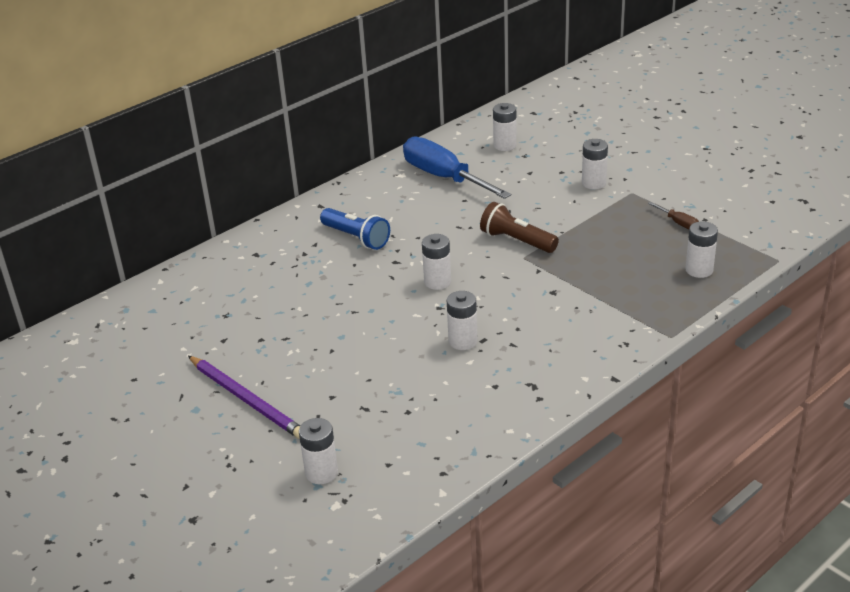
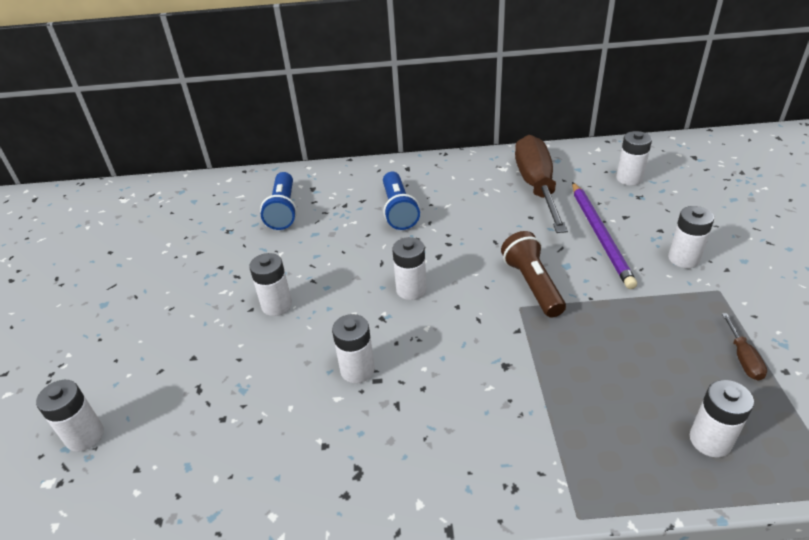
camera: 40 degrees right, 5 degrees up
purple pencil [188,356,300,439] -> purple pencil moved to [572,182,637,289]
blue screwdriver [403,137,511,199] -> brown screwdriver [515,135,568,233]
none -> white battery [249,253,292,316]
none -> blue flashlight [260,172,297,230]

